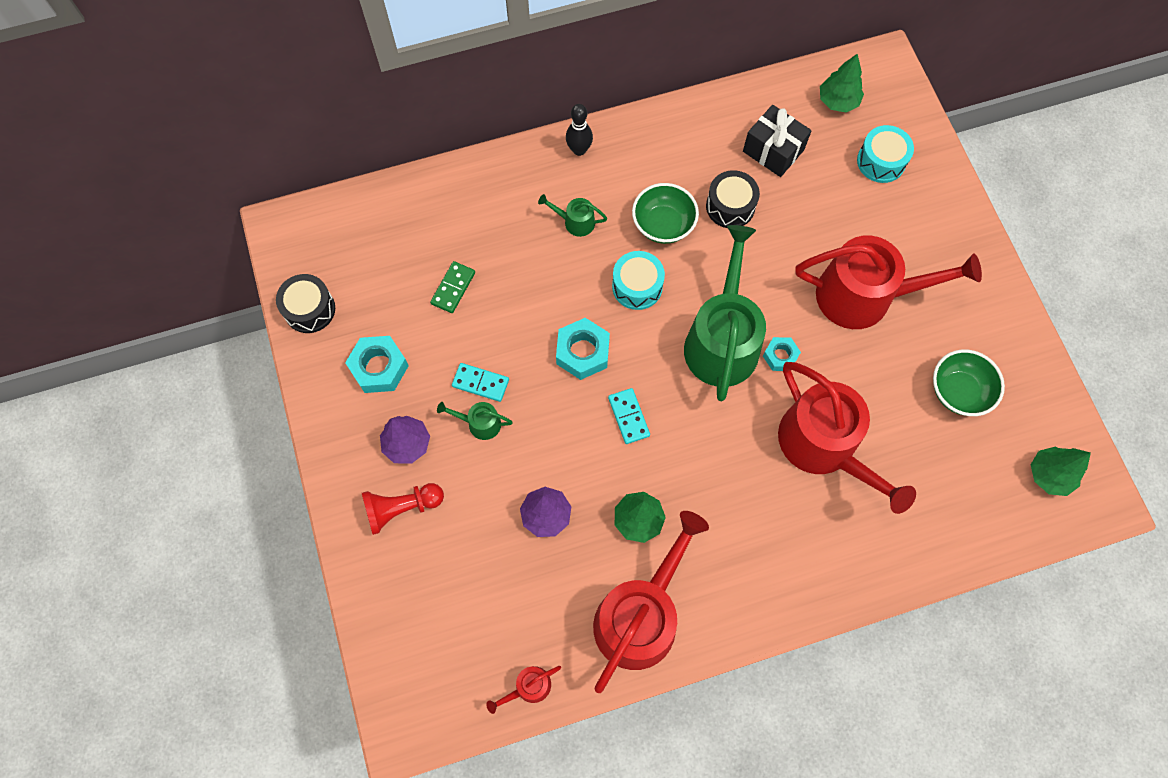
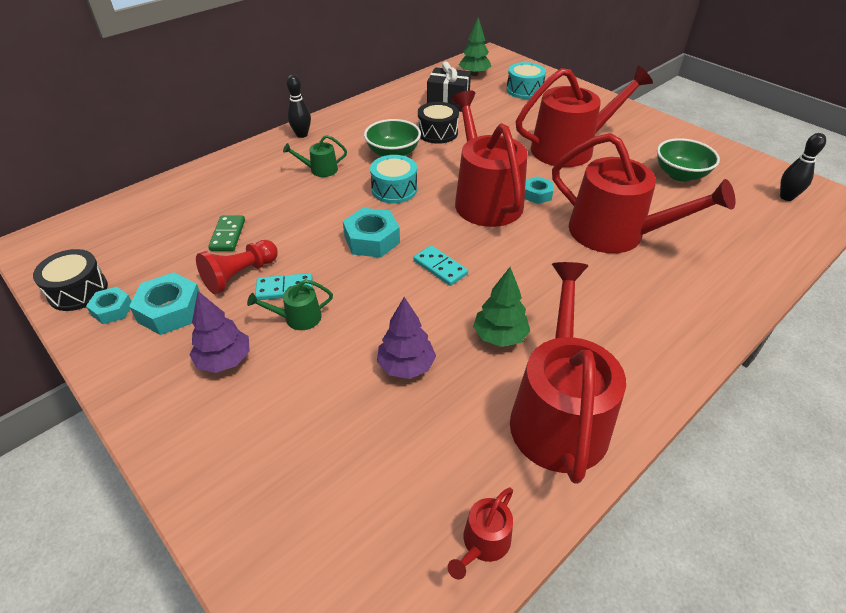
camera: 25 degrees left, 25 degrees down
red pawn [362,483,444,535] -> red pawn moved to [196,240,278,295]
green watering can [684,225,766,401] -> red watering can [451,90,528,227]
green tree [1031,447,1091,496] -> black bowling pin [780,133,826,201]
none -> turquoise nut [86,287,131,324]

